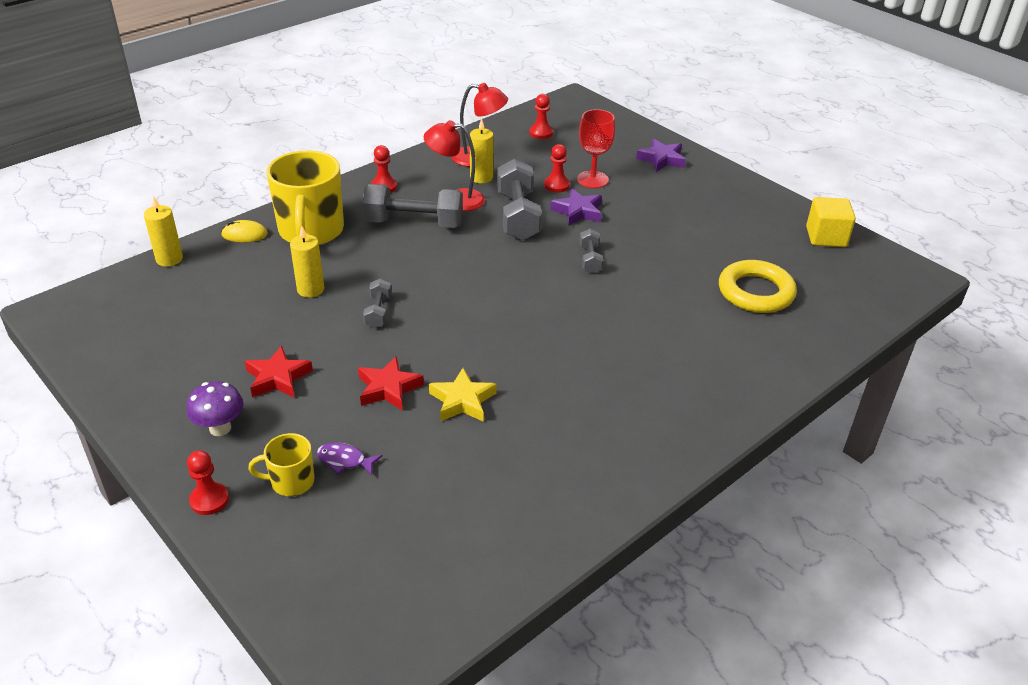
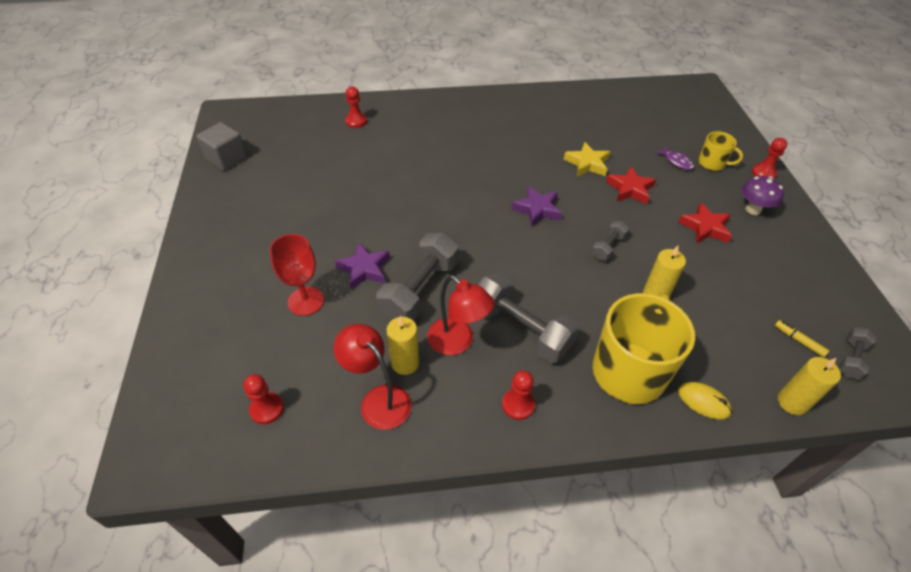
camera: 145 degrees left, 10 degrees up
red pawn [544,144,570,193] -> red pawn moved to [345,86,367,128]
grey dumbbell [580,229,603,273] -> grey dumbbell moved to [839,327,877,380]
purple star [636,139,686,172] -> purple star moved to [512,186,562,227]
yellow ring [719,260,797,313] -> none
yellow cube [806,197,856,247] -> grey cube [196,122,247,171]
none -> yellow marker [775,320,829,357]

